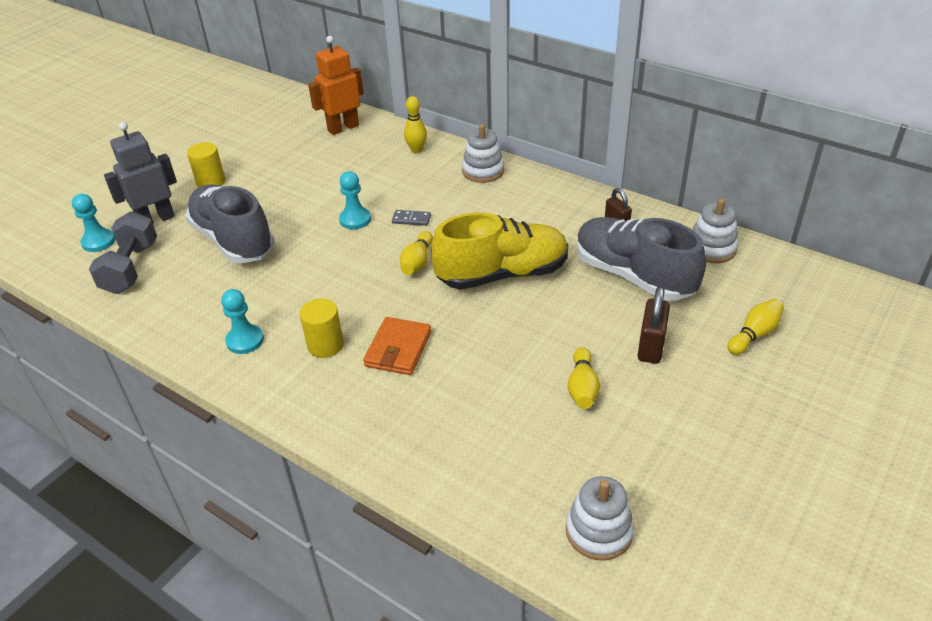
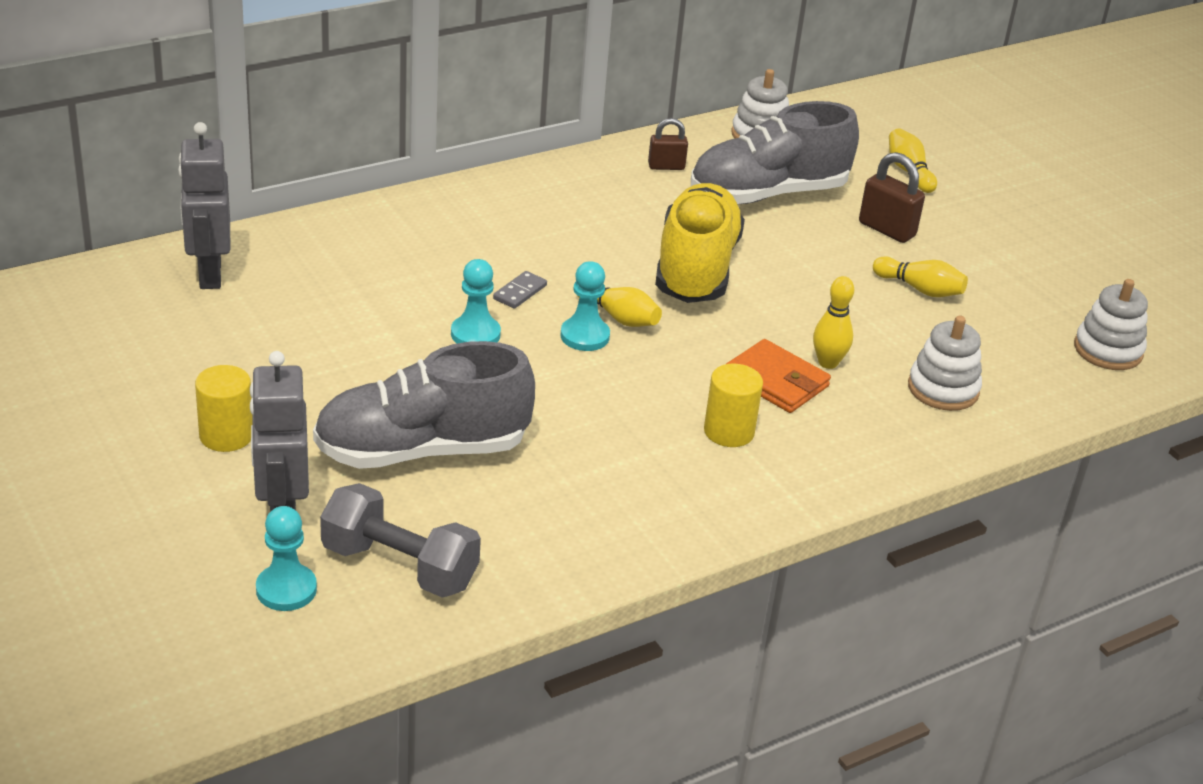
camera: 70 degrees left, 5 degrees down
turquoise pawn [221,289,264,354] -> turquoise pawn moved to [560,261,610,351]
orange robot [308,36,364,135] -> grey robot [178,122,230,289]
yellow bowling pin [404,96,427,153] -> yellow bowling pin moved to [813,276,854,369]
white stacking toy [462,124,504,183] -> white stacking toy moved to [908,316,982,411]

